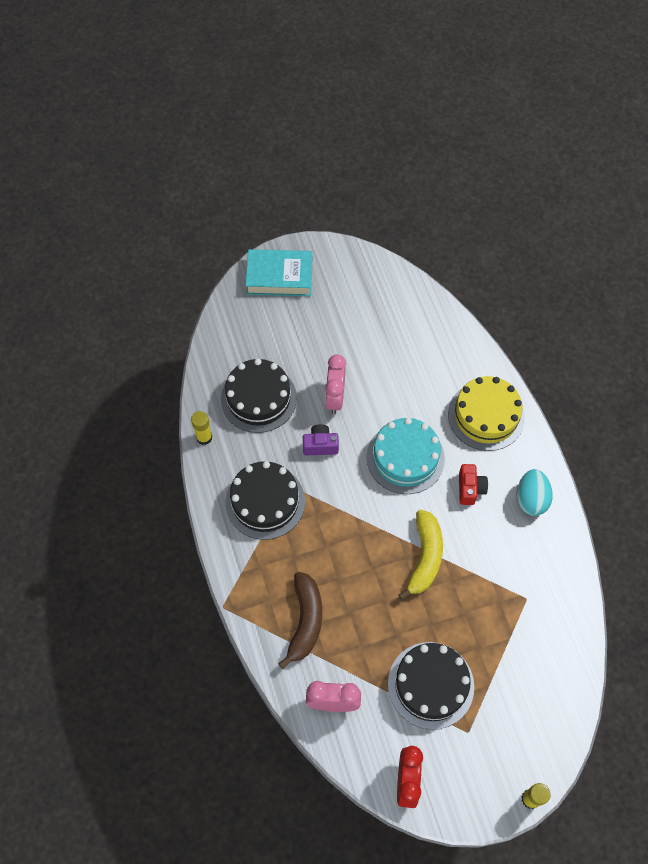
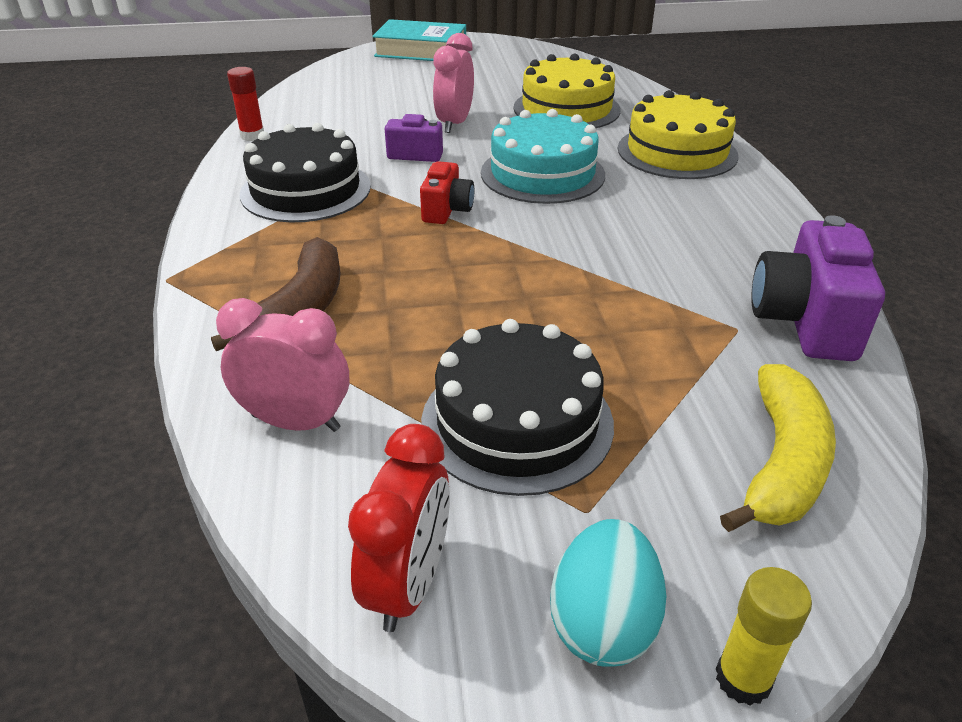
camera: 10 degrees right, 25 degrees down
yellow glue stick [191,411,212,445] -> red glue stick [227,67,264,141]
black cake [221,359,297,433] -> none
yellow banana [398,510,443,600] -> yellow banana moved to [720,364,836,532]
red camera [459,464,488,505] -> red camera moved to [420,161,474,224]
turquoise egg [517,469,553,516] -> turquoise egg moved to [550,519,667,667]
none -> yellow cake [514,54,621,128]
none -> purple camera [751,215,885,361]

